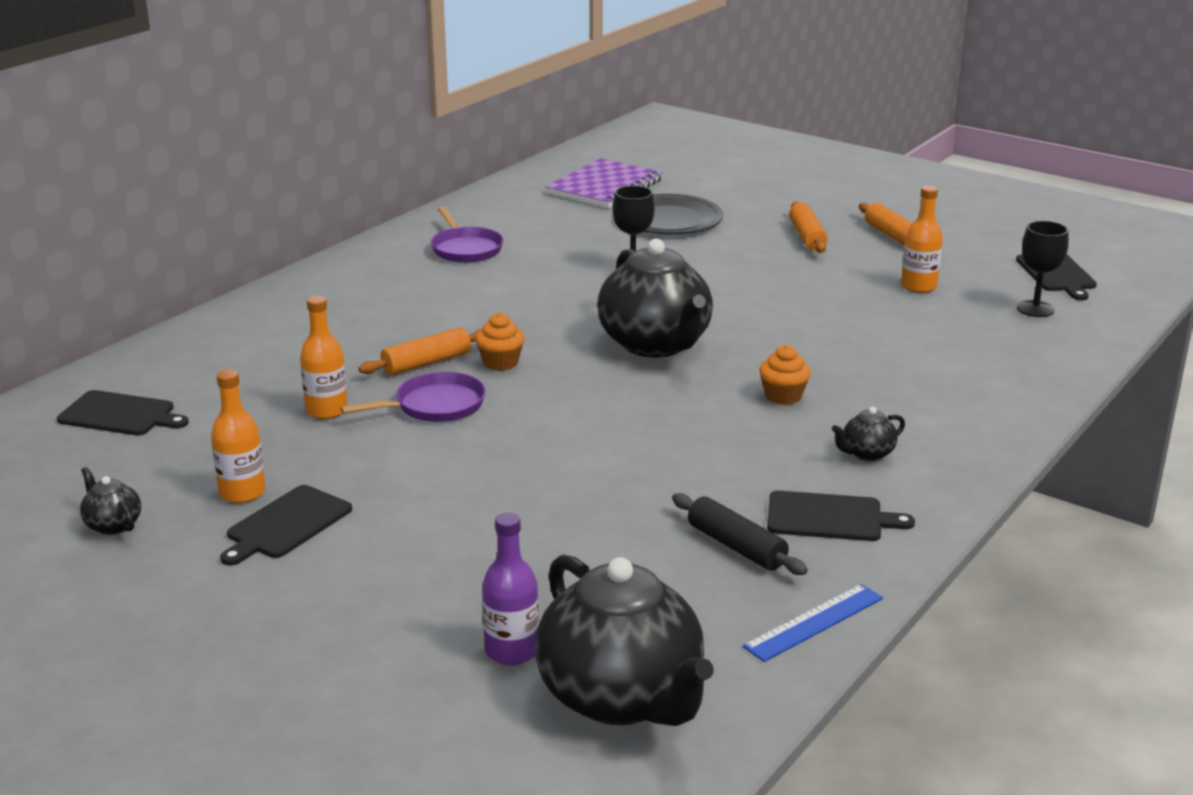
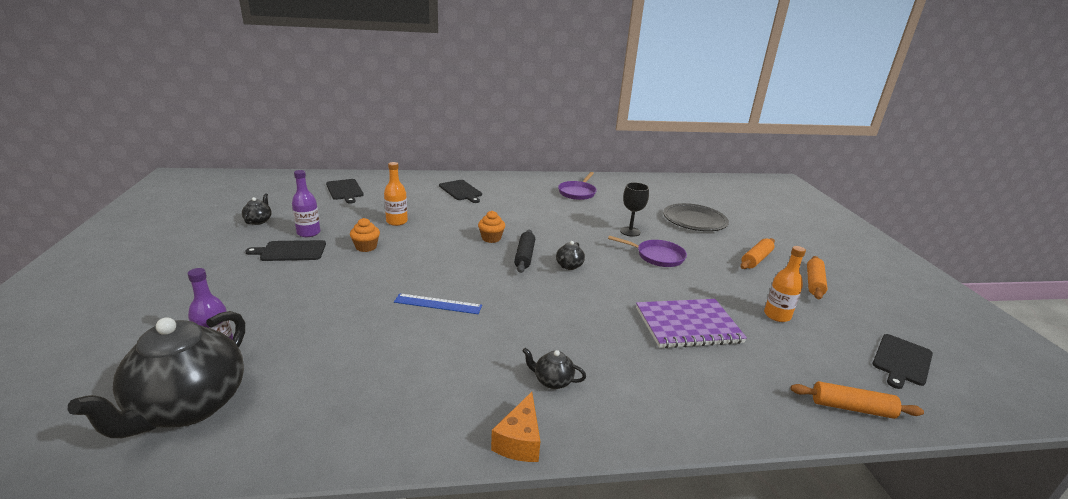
camera: 45 degrees right, 0 degrees up
orange bottle [211,369,266,503] -> purple bottle [292,170,321,237]
purple pan [341,372,486,422] -> purple pan moved to [608,236,687,267]
orange rolling pin [358,327,481,375] -> orange rolling pin moved to [791,381,924,419]
purple notebook [545,158,663,208] -> purple notebook moved to [636,299,747,348]
black teapot [597,239,713,358] -> black teapot [556,241,585,270], size x0.41
black rolling pin [672,493,808,575] -> black rolling pin moved to [514,230,535,273]
blue ruler [743,584,883,662] -> blue ruler moved to [394,293,482,314]
orange cupcake [759,345,811,405] -> orange cupcake moved to [350,218,380,252]
black cutting board [767,491,915,541] -> black cutting board moved to [439,180,482,203]
black goblet [1017,221,1069,317] -> none
none -> orange cheese [491,392,540,462]

